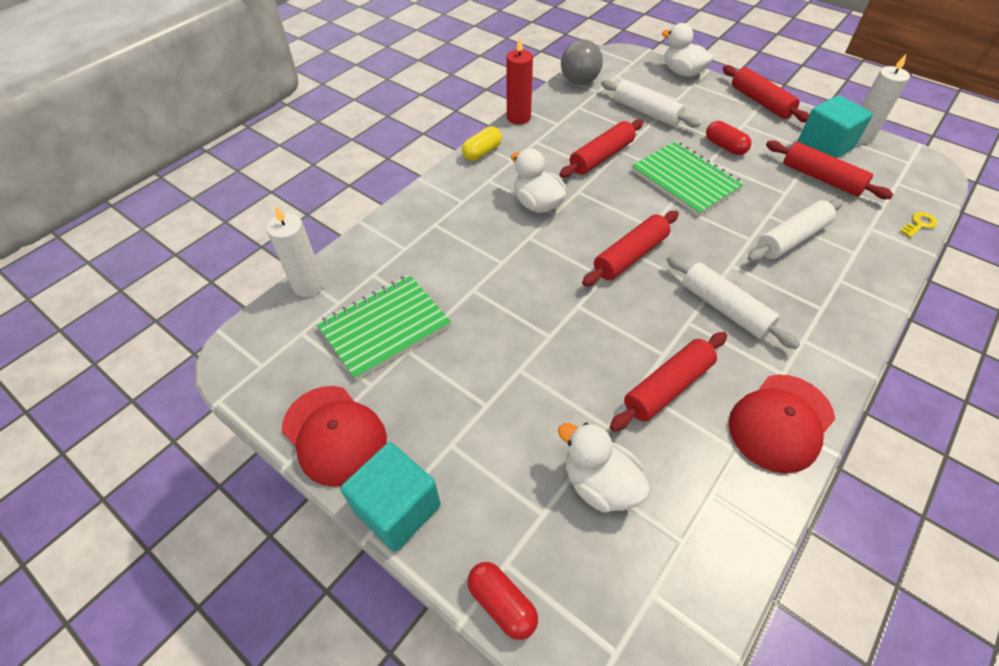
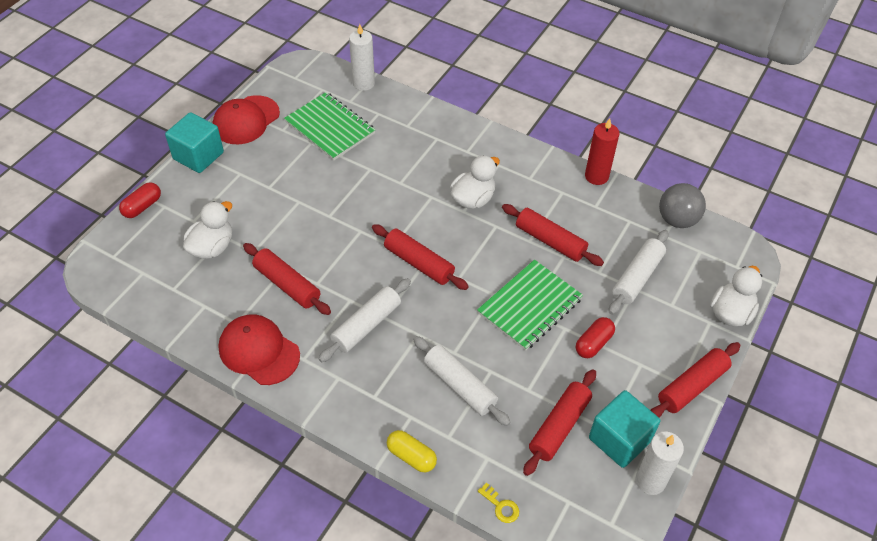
camera: 80 degrees right, 0 degrees up
yellow capsule [462,126,502,161] -> yellow capsule moved to [387,430,437,472]

